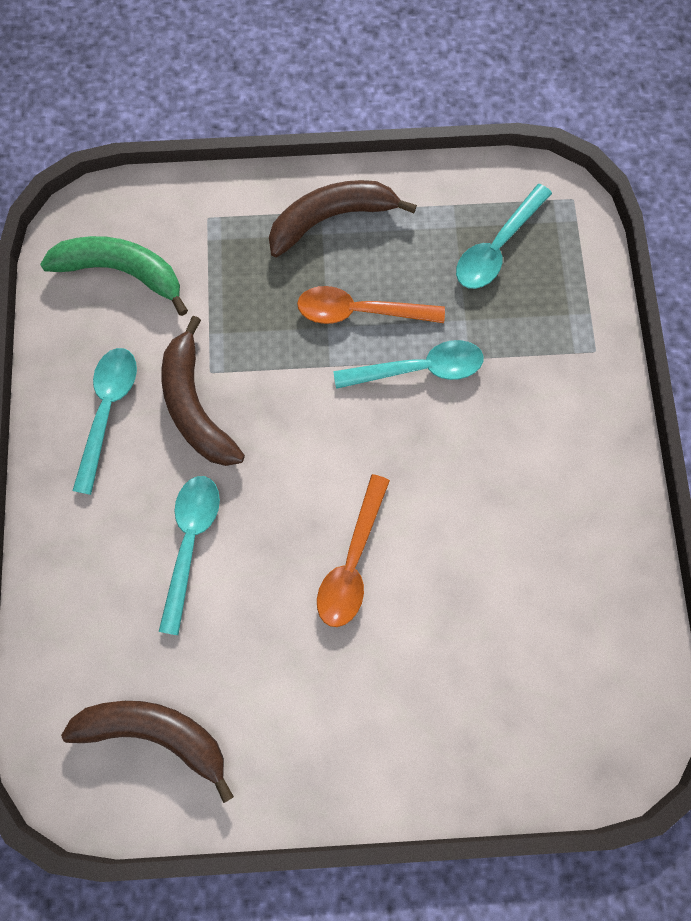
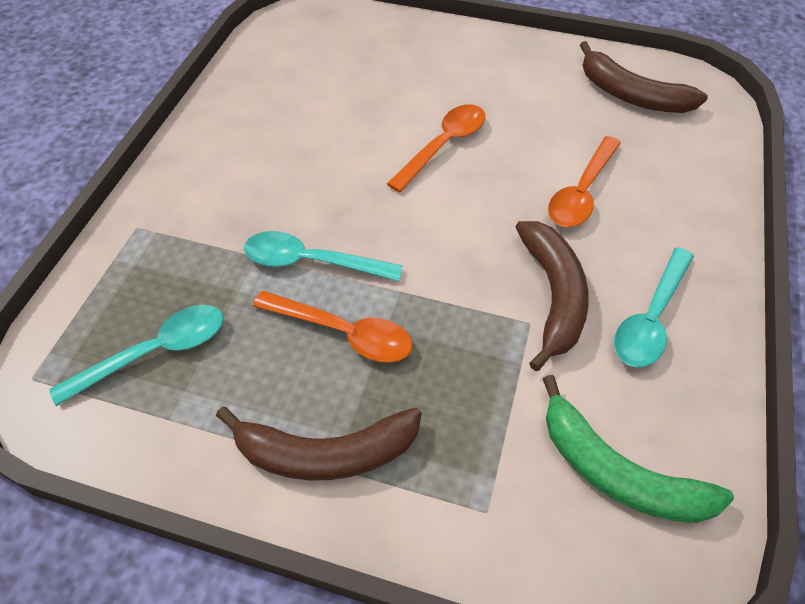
camera: 160 degrees left, 20 degrees down
turquoise spoon [159,476,220,635] -> orange spoon [548,136,621,227]

